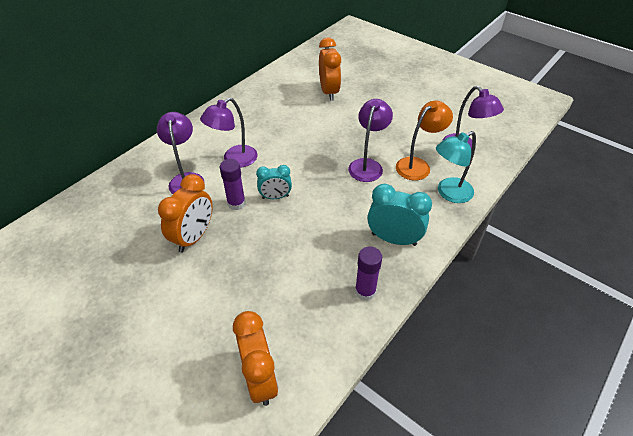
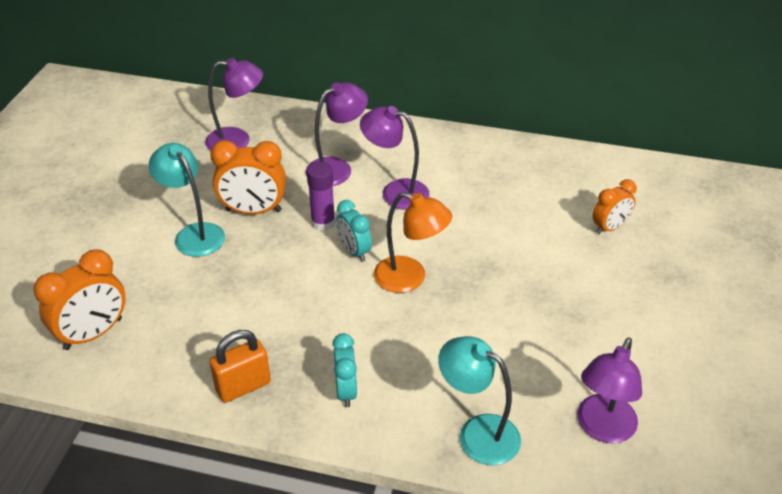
camera: 65 degrees right, 5 degrees down
orange clock [319,37,341,101] -> orange clock [593,179,637,234], size x0.63
purple lamp [348,99,393,182] -> purple lamp moved to [205,58,263,151]
purple glue stick [355,246,382,301] -> orange padlock [209,330,271,403]
turquoise clock [367,184,432,246] -> turquoise clock [332,333,358,407], size x0.63
orange lamp [396,101,453,181] -> orange lamp moved to [374,192,452,293]
none -> turquoise lamp [149,143,225,257]

